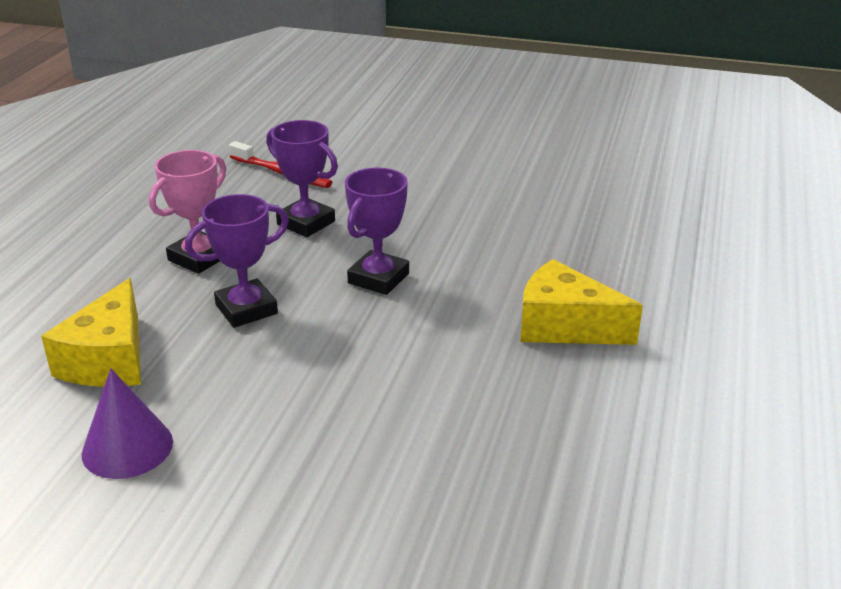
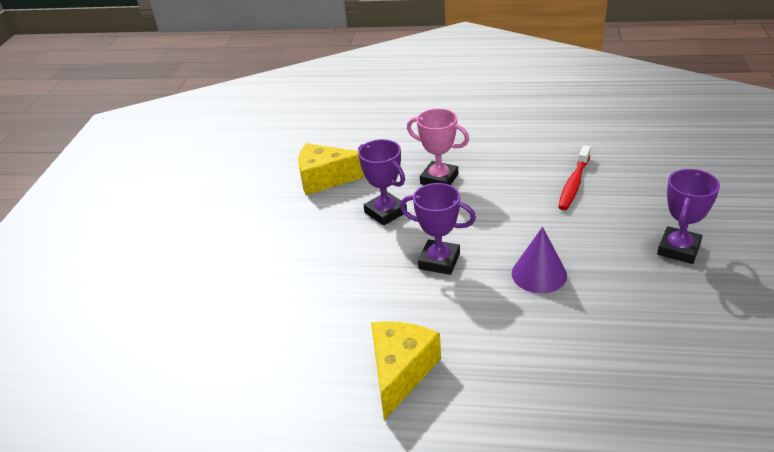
camera: 85 degrees right, 5 degrees up
purple cone [82,368,173,479] -> purple cone moved to [512,227,567,293]
purple trophy [266,120,338,237] -> purple trophy moved to [657,169,720,264]

